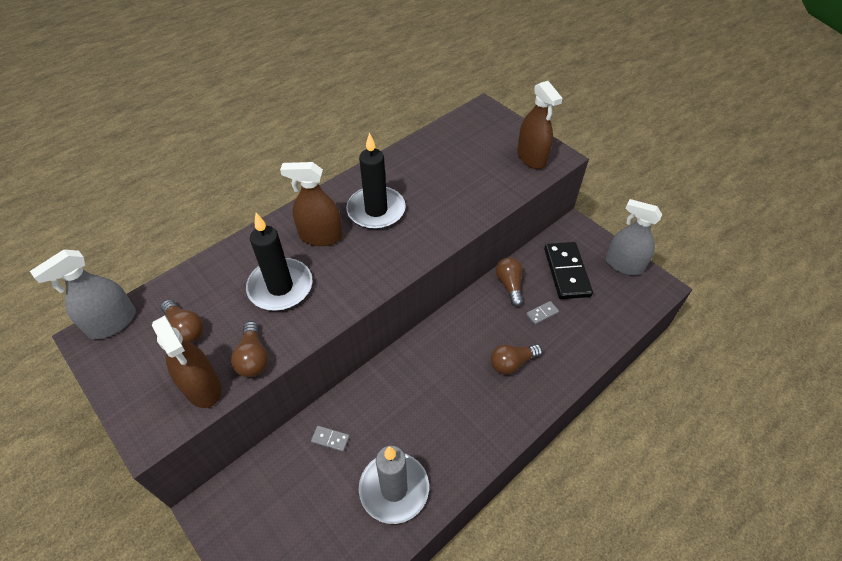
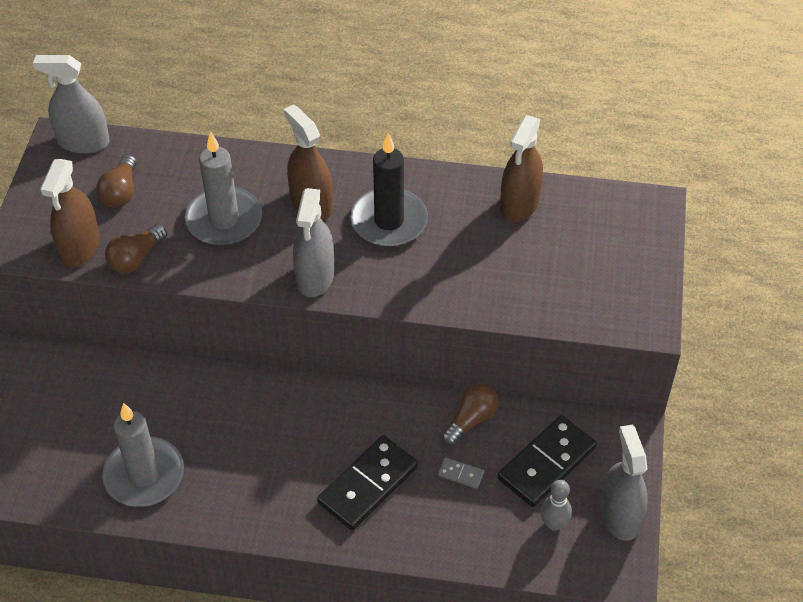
camera: 50 degrees right, 0 degrees up
black candle [246,213,312,311] -> grey candle [185,132,262,246]
grey domino [311,426,350,452] -> none
brown light bulb [491,344,542,375] -> black domino [317,435,418,530]
brown spray bottle [517,81,563,169] -> brown spray bottle moved to [500,115,543,222]
none -> grey spray bottle [293,188,334,297]
none -> grey bowling pin [540,480,572,531]

